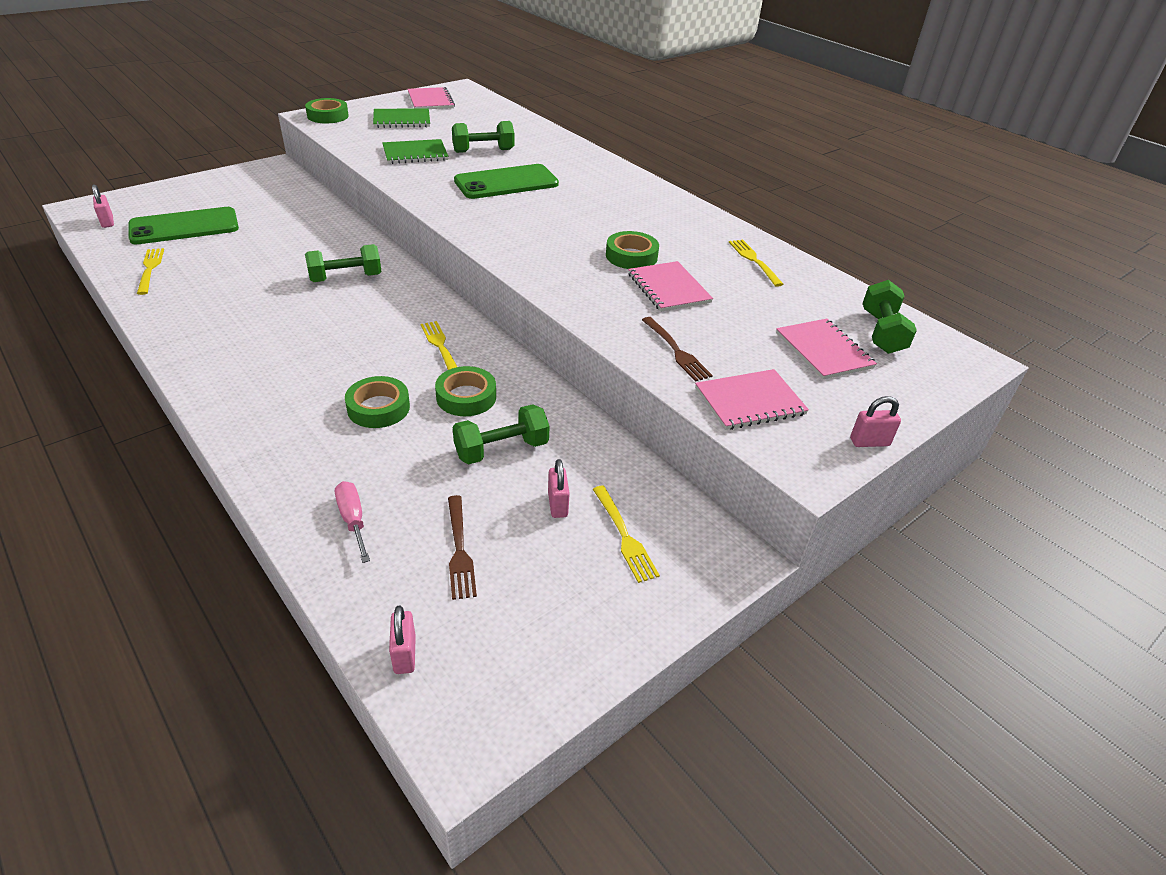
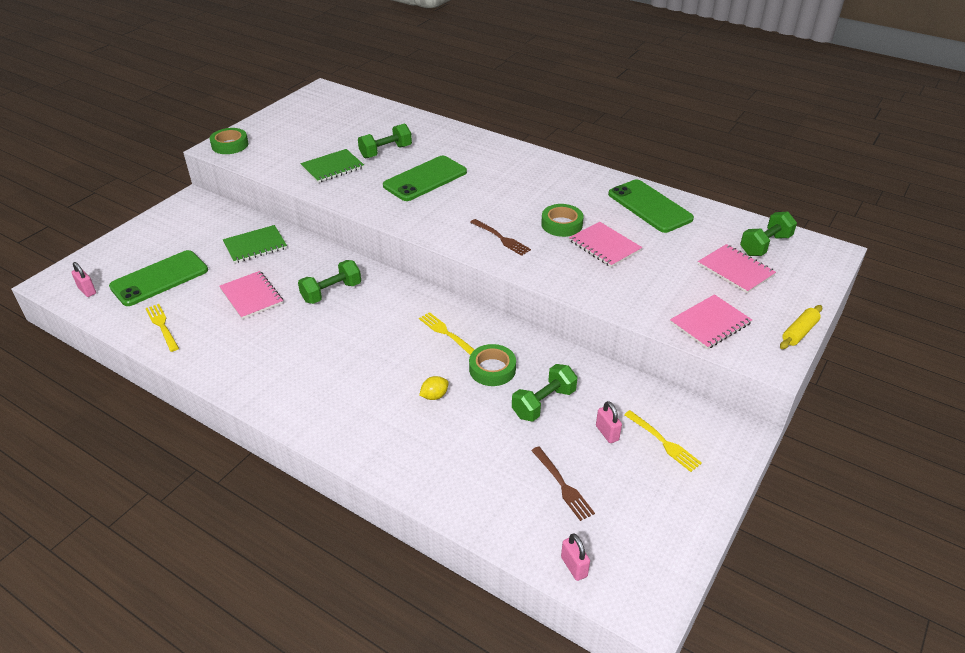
camera: 15 degrees left, 0 degrees up
pink screwdriver [335,481,370,563] -> none
green tape [345,376,410,428] -> yellow lemon [419,376,449,400]
green notebook [373,108,430,128] -> green notebook moved to [223,225,287,263]
pink notebook [408,87,455,109] -> pink notebook moved to [219,271,283,319]
brown fork [642,317,713,382] -> brown fork moved to [470,219,531,256]
yellow fork [729,240,784,287] -> green phone [608,180,694,233]
pink padlock [850,396,901,447] -> yellow rolling pin [780,305,822,349]
green dumbbell [863,280,917,354] -> green dumbbell turned 60 degrees clockwise [740,212,797,256]

